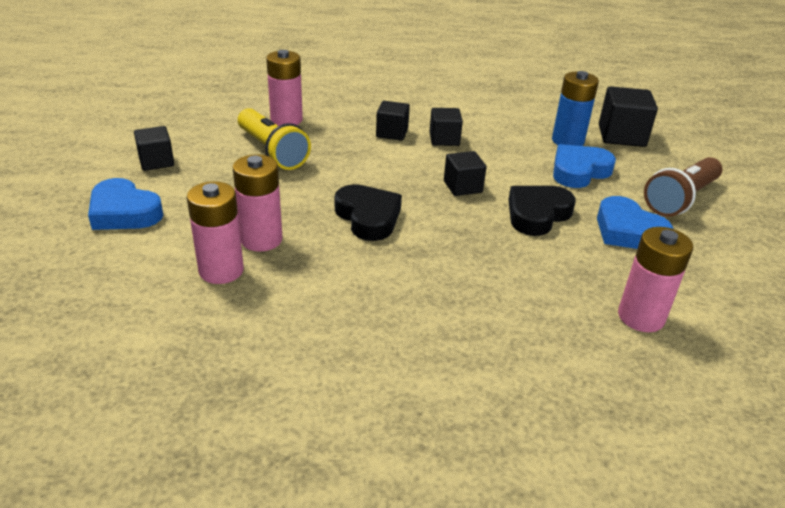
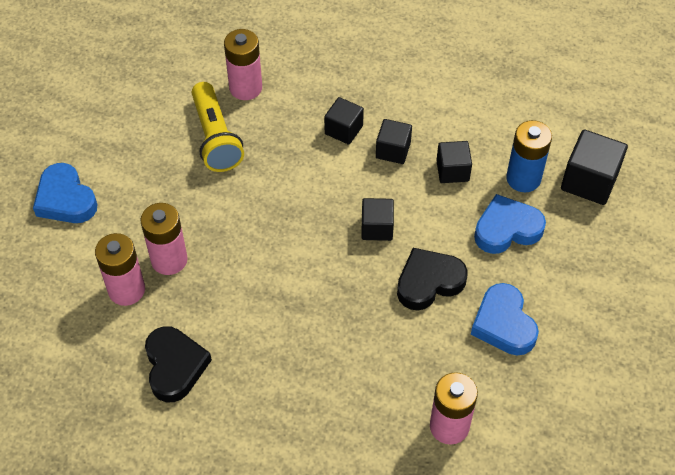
camera: 20 degrees right, 20 degrees up
black cube [134,126,174,171] -> black cube moved to [436,141,472,183]
black heart [335,184,402,241] -> black heart moved to [145,326,212,402]
brown flashlight [644,157,722,217] -> none

